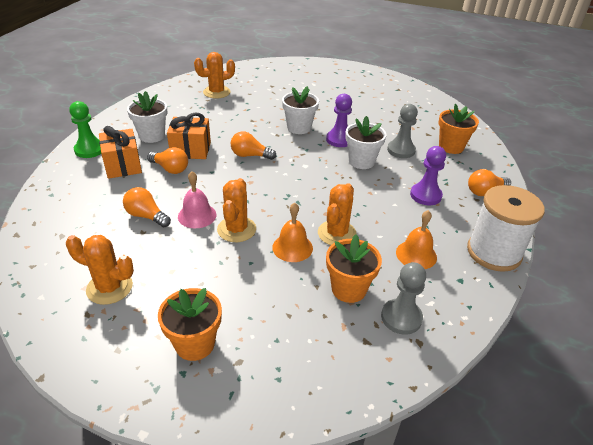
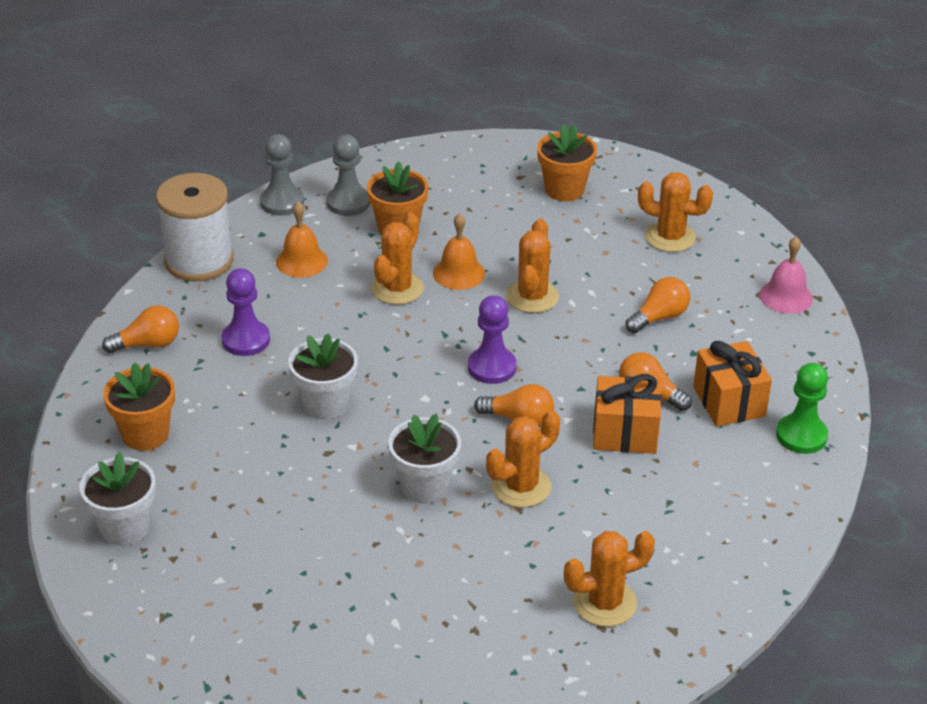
camera: 175 degrees left, 0 degrees up
orange light bulb [123,187,171,227] -> orange light bulb turned 75 degrees counterclockwise [626,277,690,333]
white flower pot [127,91,167,143] -> white flower pot moved to [79,452,156,546]
pink bell [178,171,216,228] -> pink bell moved to [760,237,813,314]
purple pawn [326,94,352,147] -> purple pawn moved to [468,295,517,384]
grey pawn [387,104,418,158] -> grey pawn moved to [260,134,304,216]
none -> orange cactus [486,410,560,507]

